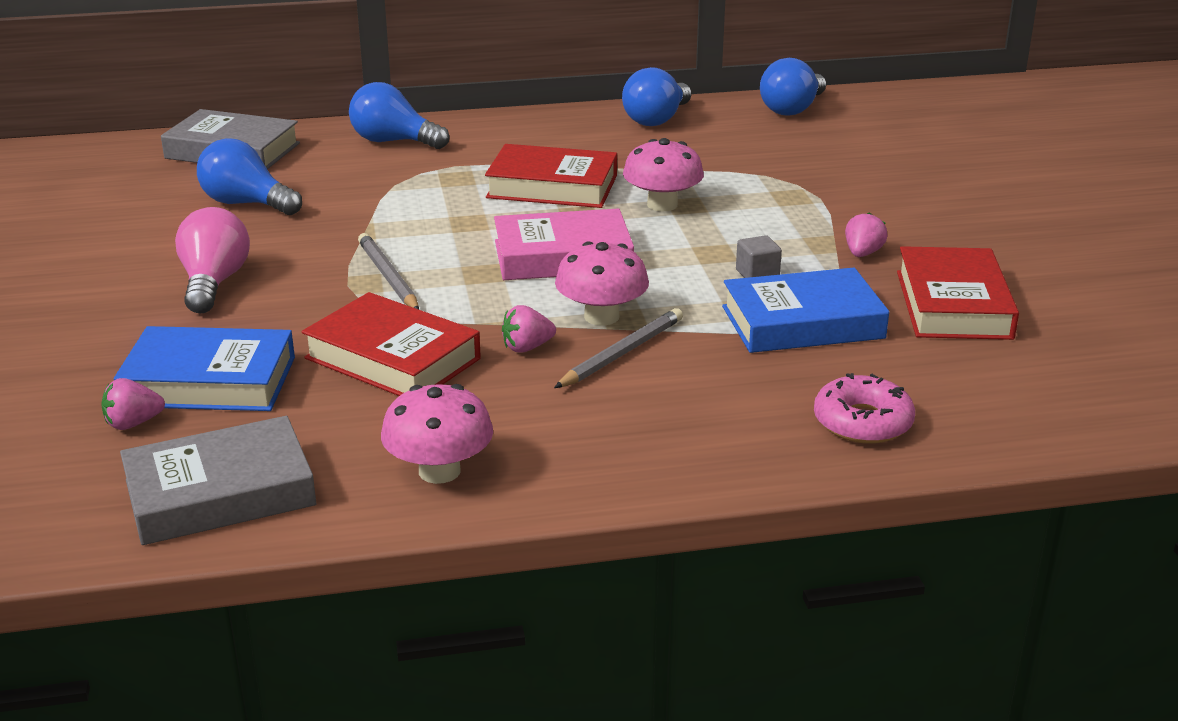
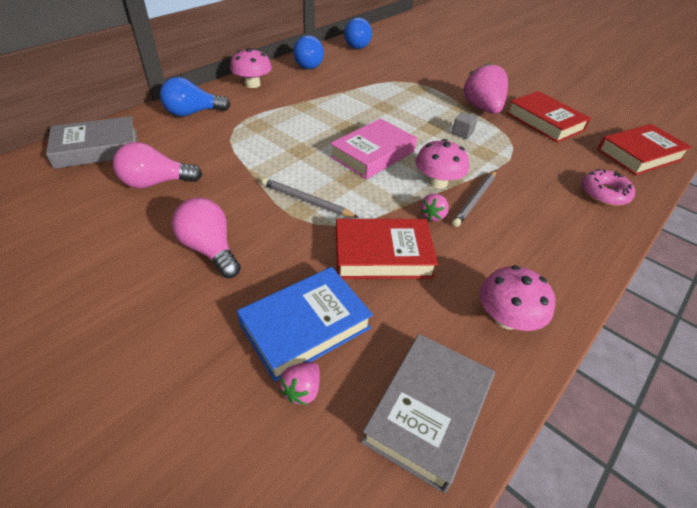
camera: 40 degrees left, 15 degrees up
blue light bulb [197,138,302,215] -> pink light bulb [113,142,202,189]
red book [485,144,617,208] -> red book moved to [597,124,692,175]
grey pencil [554,308,683,388] -> grey pencil turned 150 degrees counterclockwise [452,170,496,227]
pink mushroom [623,138,704,211] -> pink mushroom moved to [230,48,272,88]
blue book [722,268,889,353] -> none
pink strawberry [845,212,888,257] -> pink strawberry [463,63,508,114], size x2.10

